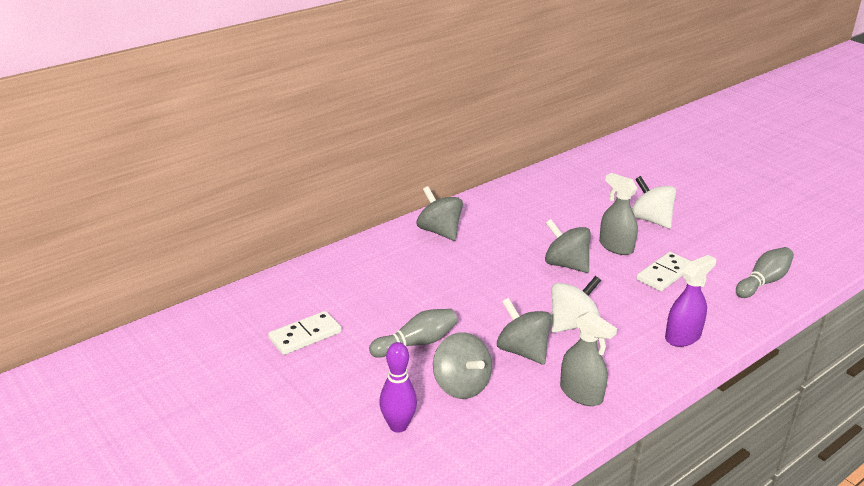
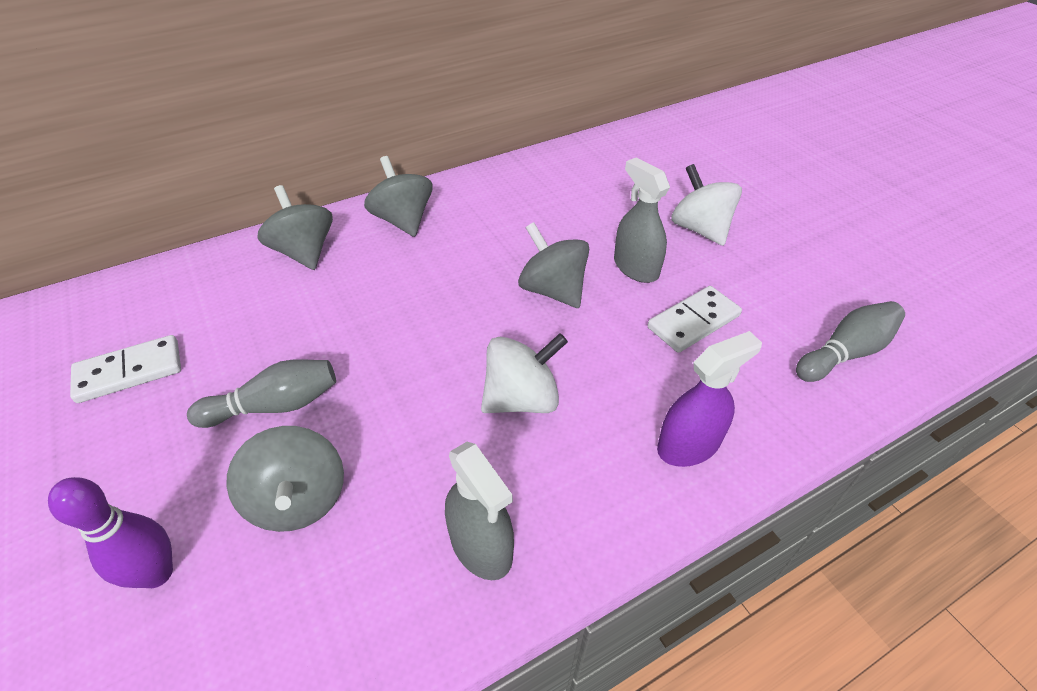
camera: 10 degrees right, 15 degrees up
grey spinning top [497,298,552,364] -> grey spinning top moved to [258,185,333,270]

